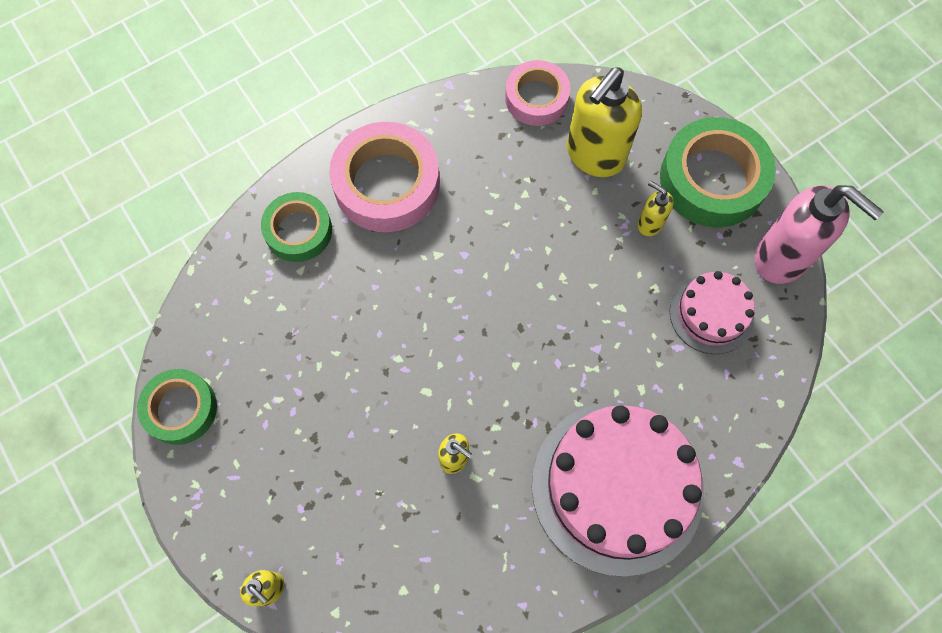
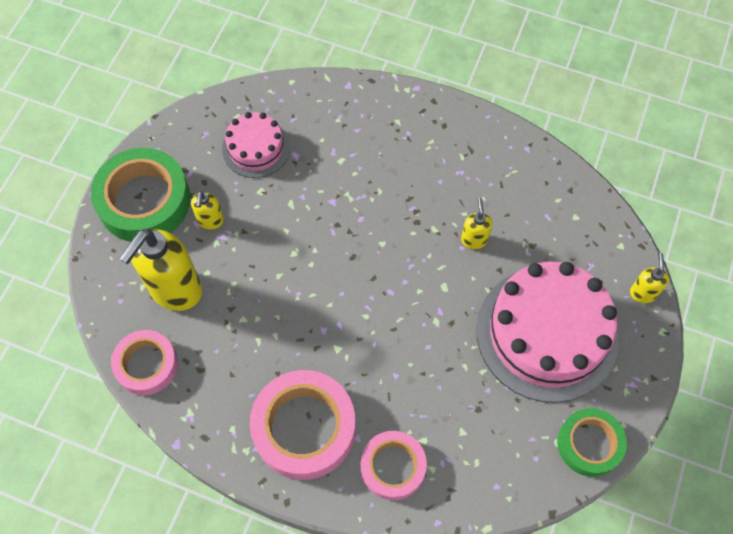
camera: 125 degrees left, 5 degrees down
green tape [261,192,332,262] -> pink tape [361,431,427,500]
pink cake [532,402,704,577] -> pink cake moved to [477,261,619,403]
yellow soap dispenser [567,67,642,177] -> yellow soap dispenser turned 120 degrees clockwise [119,228,202,311]
pink soap dispenser [755,185,884,284] -> none

